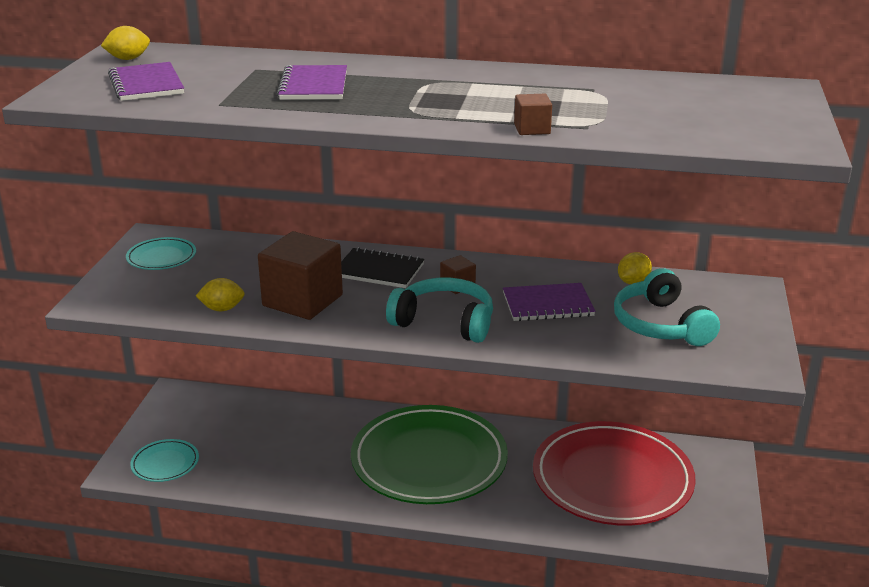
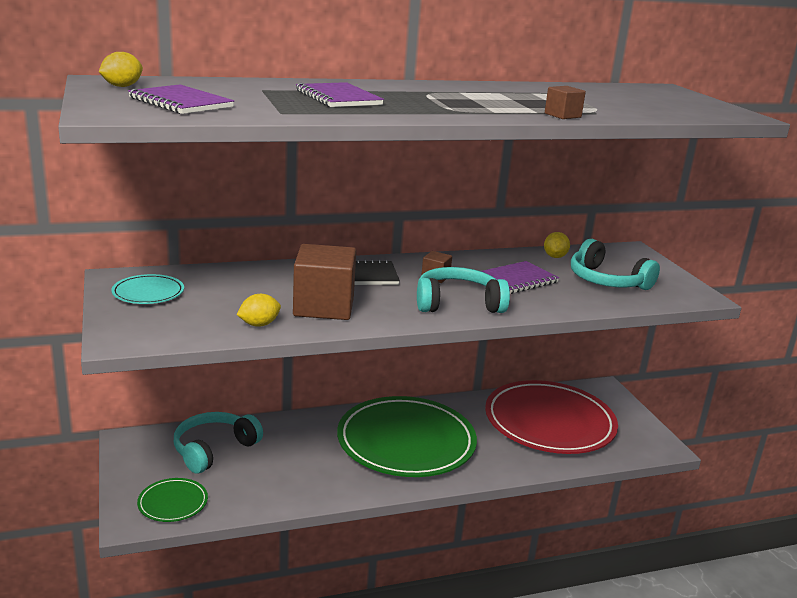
camera: 30 degrees left, 5 degrees down
turquoise plate [130,439,199,482] -> green plate [137,478,208,522]
none -> turquoise headphones [174,412,263,474]

